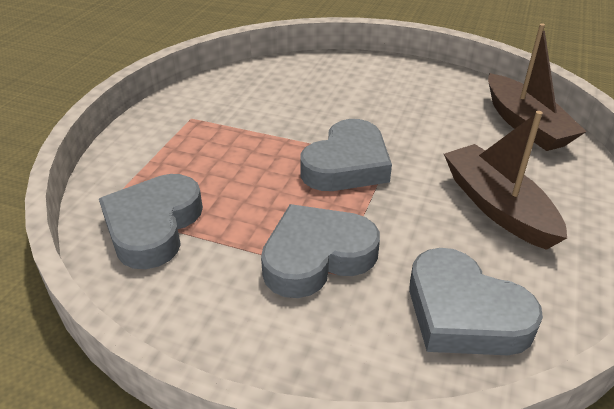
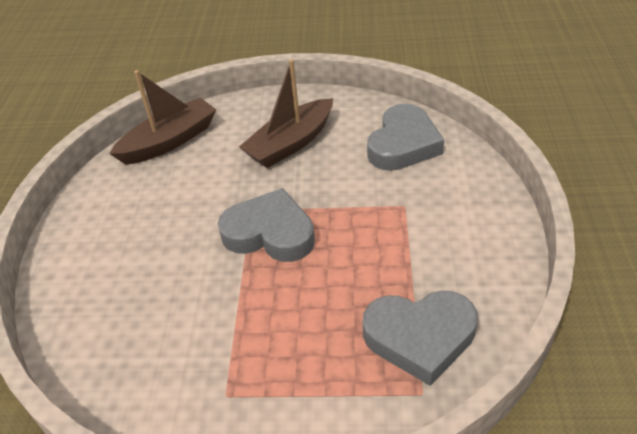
camera: 105 degrees left, 5 degrees up
grey heart [261,204,380,298] -> none

